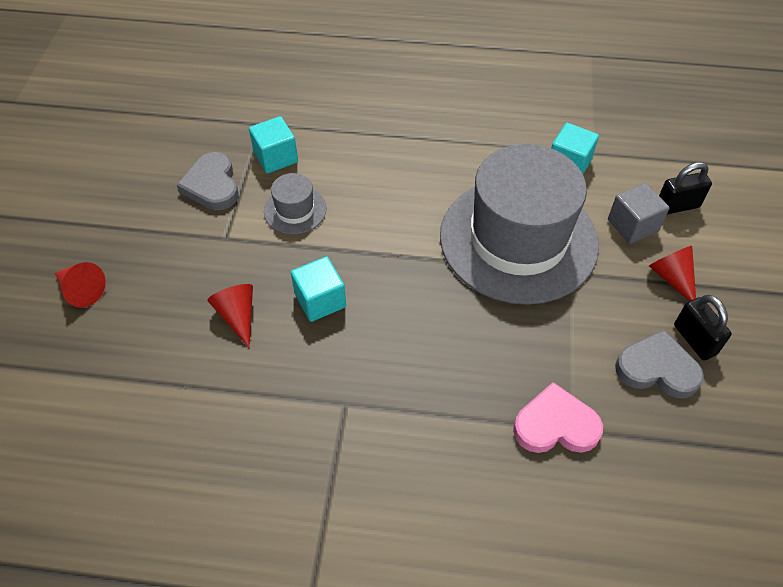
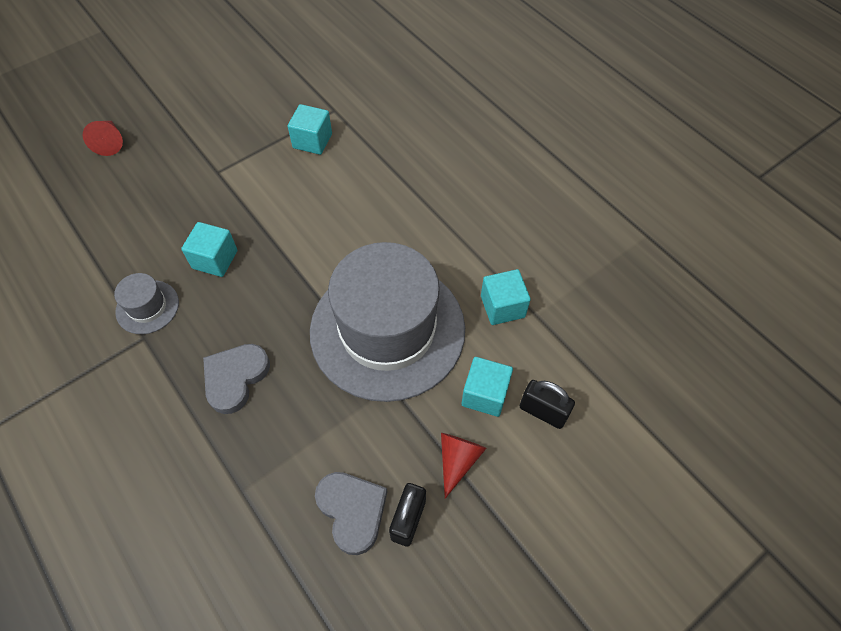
camera: 45 degrees right, 5 degrees up
grey heart [177,152,239,210] -> grey heart moved to [203,344,270,414]
red cone [207,284,253,347] -> none
grey hat [264,173,326,234] -> grey hat moved to [114,273,179,334]
pink heart [513,382,603,453] -> none
grey cube [608,183,669,244] -> turquoise cube [462,357,513,417]

